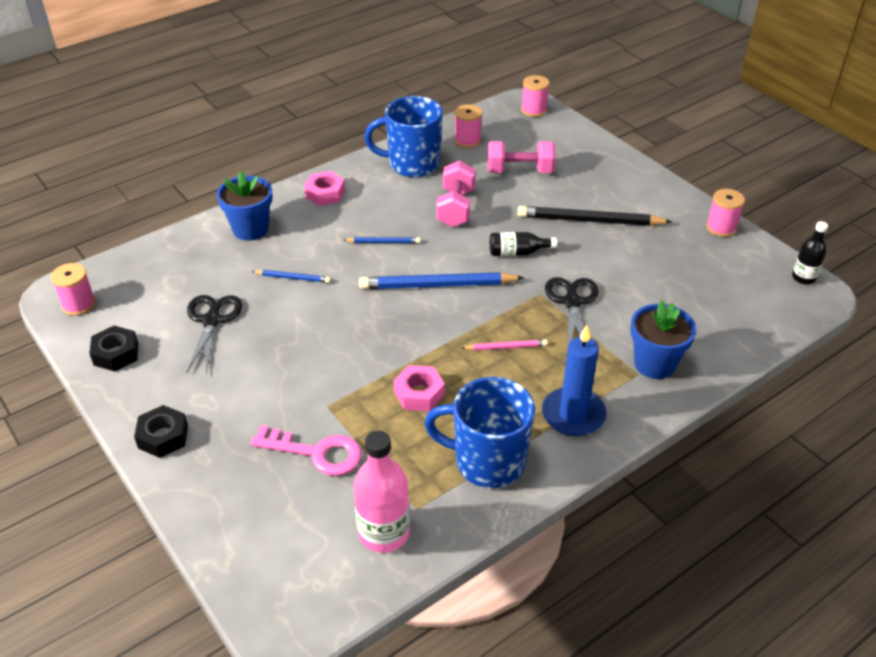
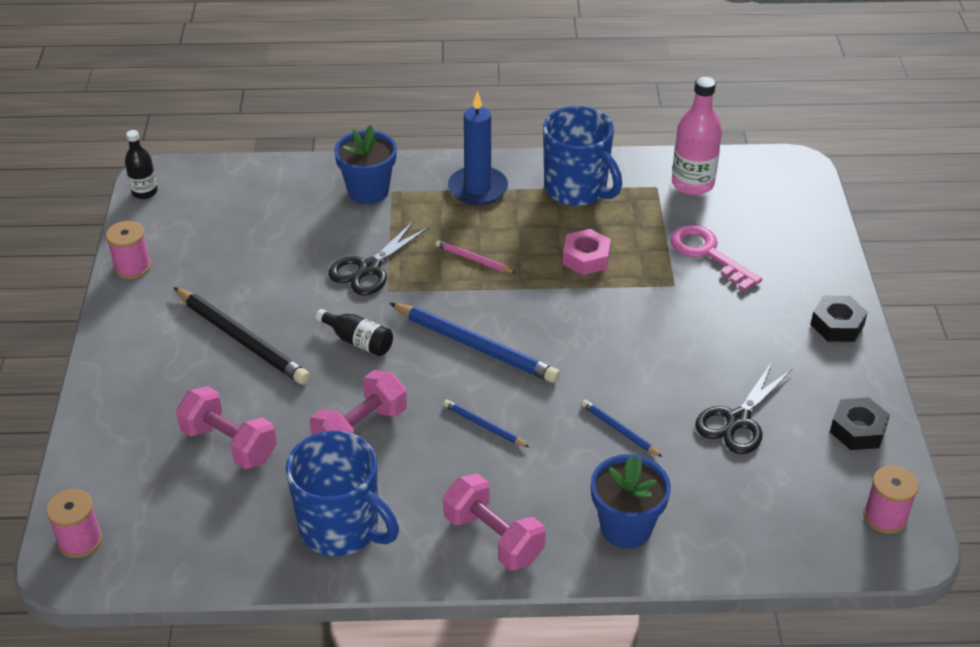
camera: 145 degrees left, 0 degrees up
pink nut [304,171,345,206] -> pink dumbbell [443,474,546,571]
pink spool [454,104,482,148] -> none

